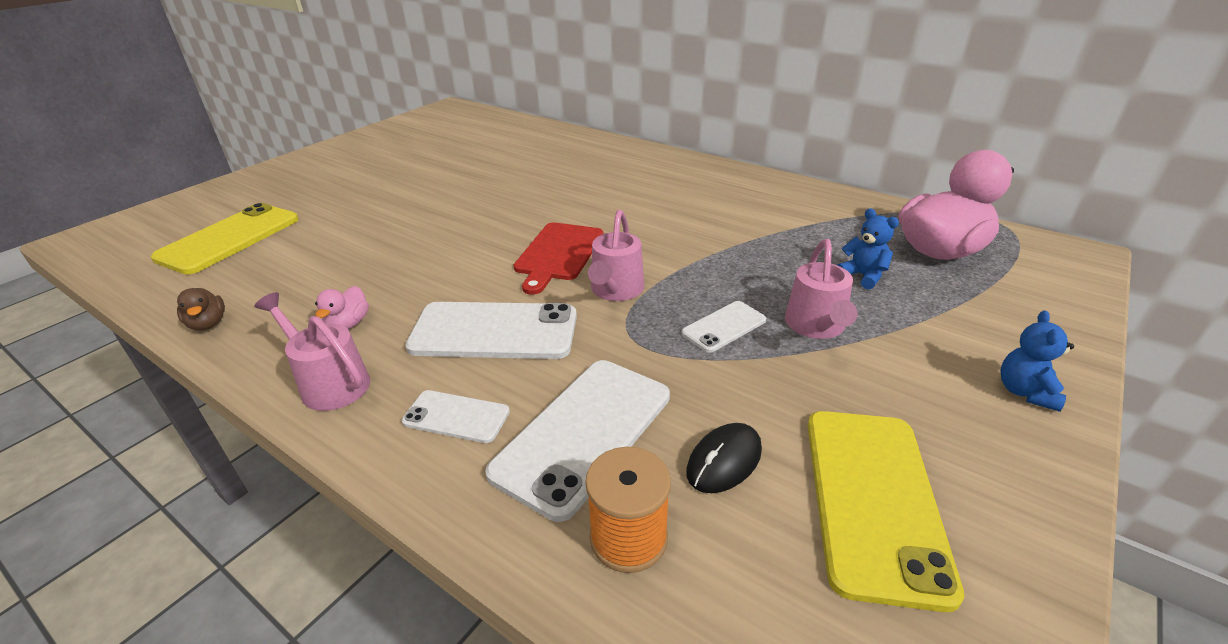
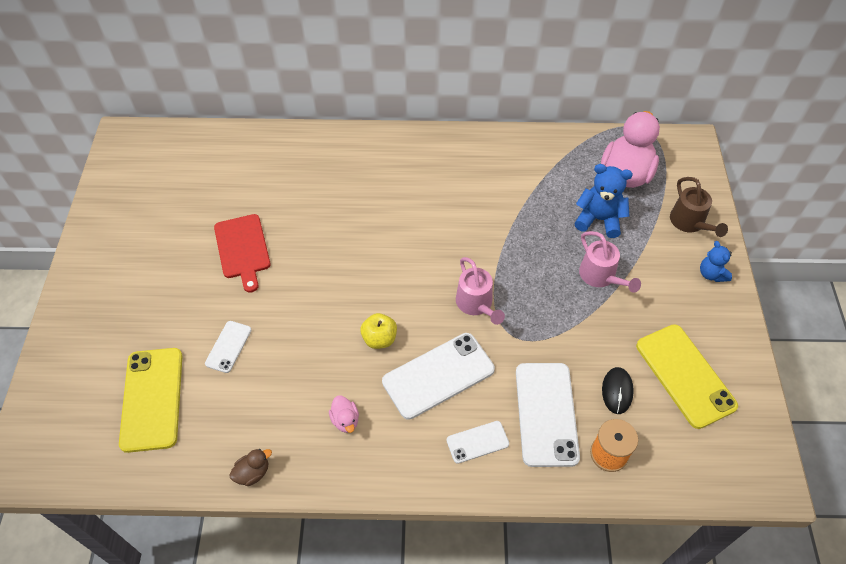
camera: 35 degrees left, 20 degrees up
brown duck [177,288,225,331] -> brown duck turned 60 degrees counterclockwise [229,449,272,486]
pink watering can [254,292,370,411] -> none
red cutting board [514,222,604,295] -> red cutting board moved to [214,214,271,293]
white phone [682,301,766,353] -> white phone moved to [205,321,252,373]
blue teddy bear [837,208,899,290] -> blue teddy bear [574,164,633,238], size x1.61
none -> yellow apple [360,313,397,349]
none -> brown watering can [670,177,728,237]

